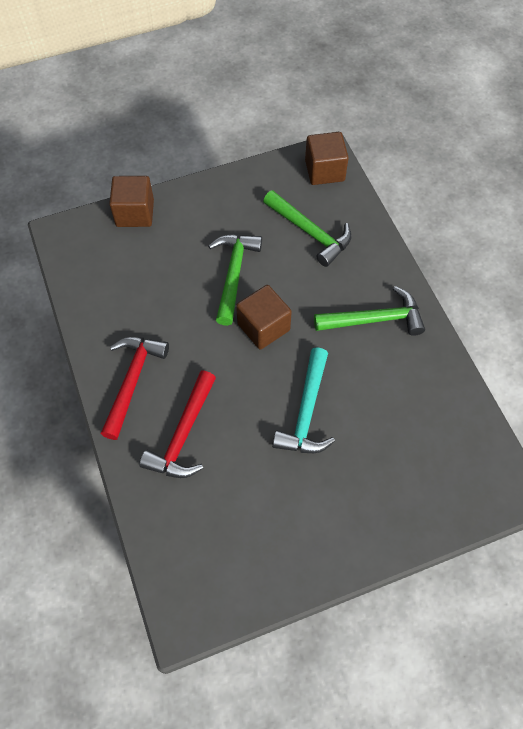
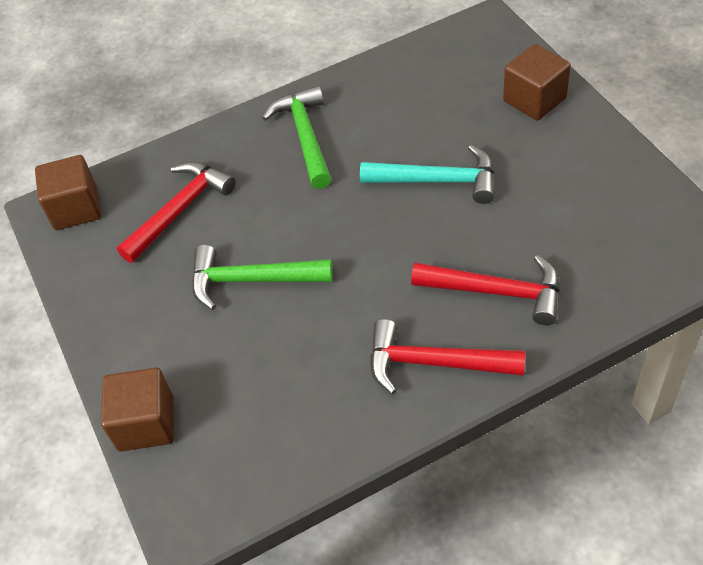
camera: 90 degrees left, 10 degrees down
brown cube [236,285,292,350] -> brown cube moved to [503,44,571,121]
green hammer [263,190,352,267] -> red hammer [117,162,236,263]

